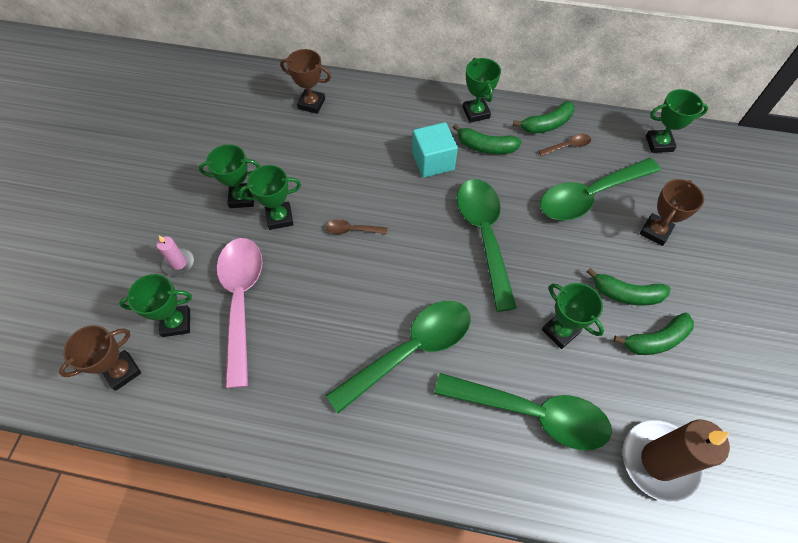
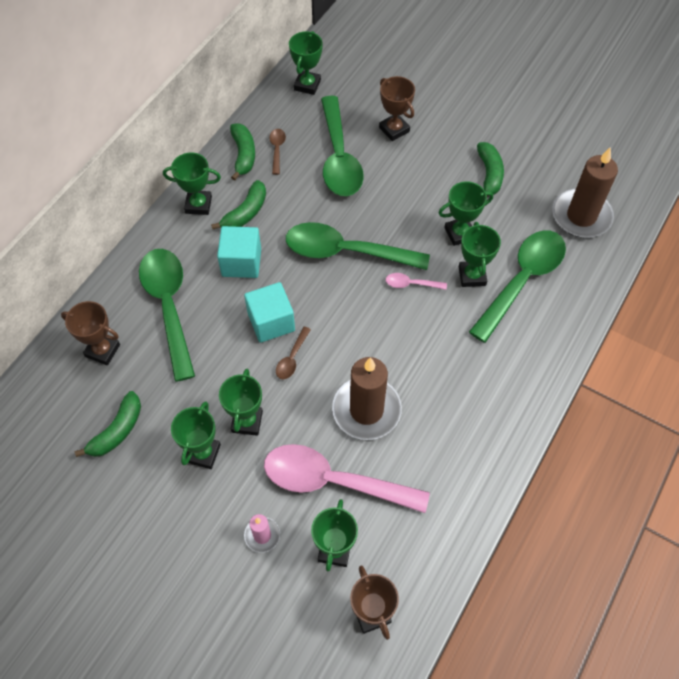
camera: 70 degrees left, 0 degrees up
brown trophy [280,49,331,114] -> brown trophy turned 75 degrees clockwise [61,301,120,365]
green spoon [326,301,471,413] -> green spoon moved to [139,249,195,381]
green banana [587,268,670,305] -> green banana moved to [75,391,141,457]
none -> turquoise cube [244,282,295,343]
none -> brown candle [332,357,402,440]
none -> pink spoon [386,273,447,290]
none -> green trophy [459,222,501,287]

